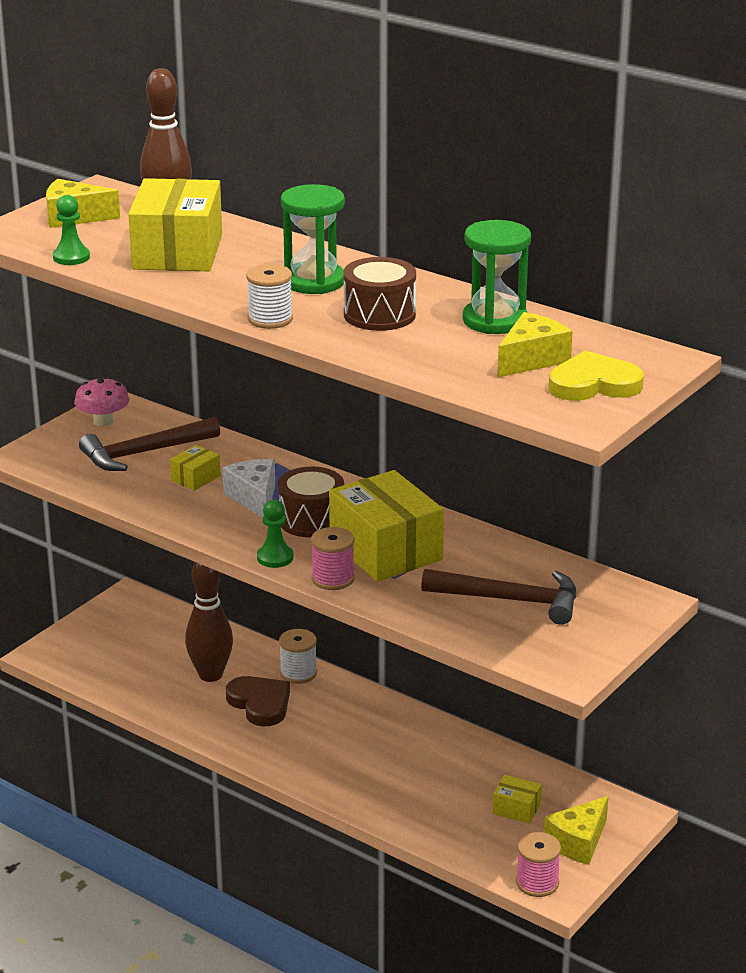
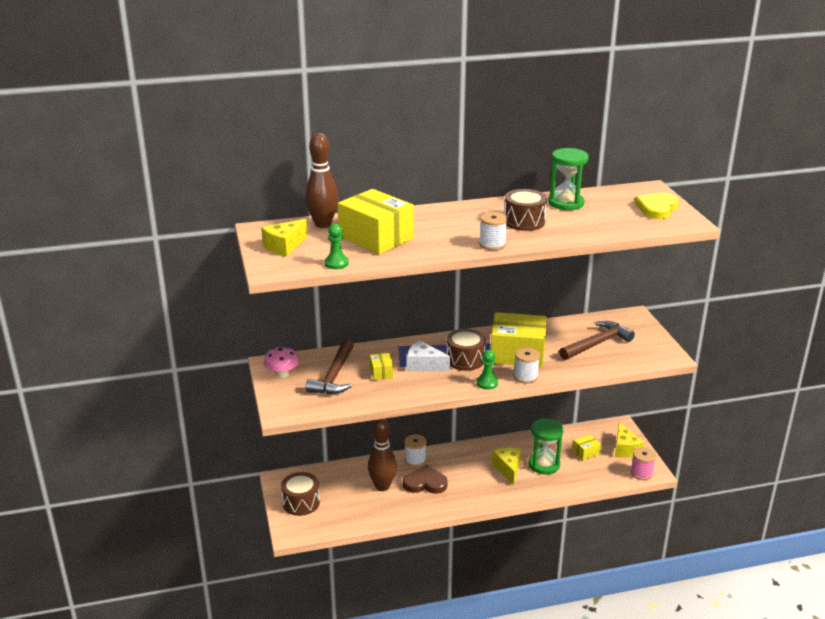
camera: 50 degrees left, 0 degrees up
green hourglass [281,184,345,294] -> green hourglass moved to [528,418,564,475]
pink spool [311,527,355,590] -> white spool [514,347,540,384]
yellow cheese [498,312,573,377] -> yellow cheese moved to [492,447,521,485]
none -> brown drum [281,472,320,516]

